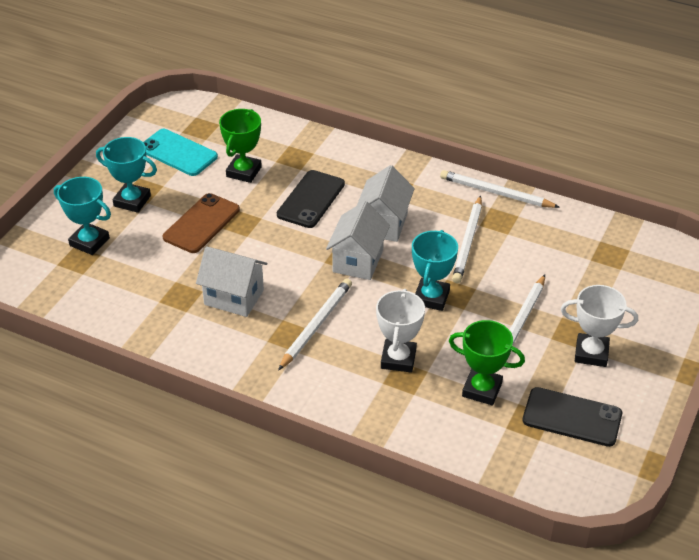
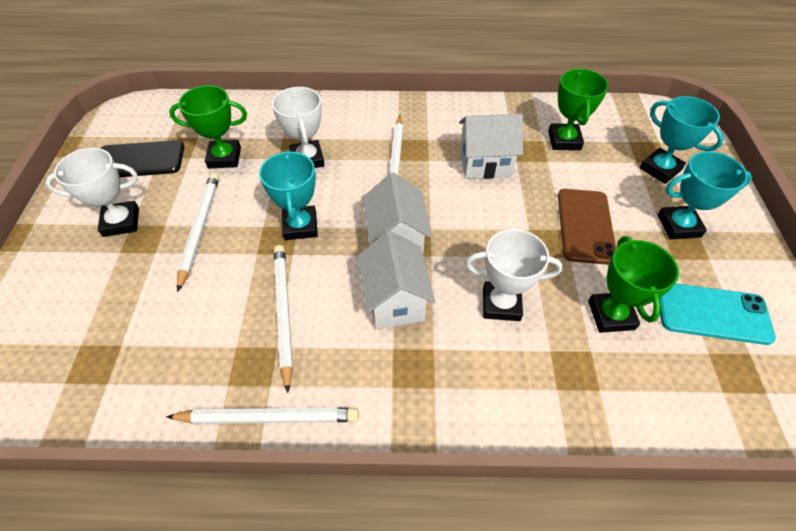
camera: 155 degrees right, 10 degrees up
turquoise trophy [54,177,111,255] -> turquoise trophy turned 45 degrees clockwise [640,96,724,184]
black phone [277,170,345,228] -> white trophy [465,229,563,321]
none -> green trophy [548,69,609,150]

